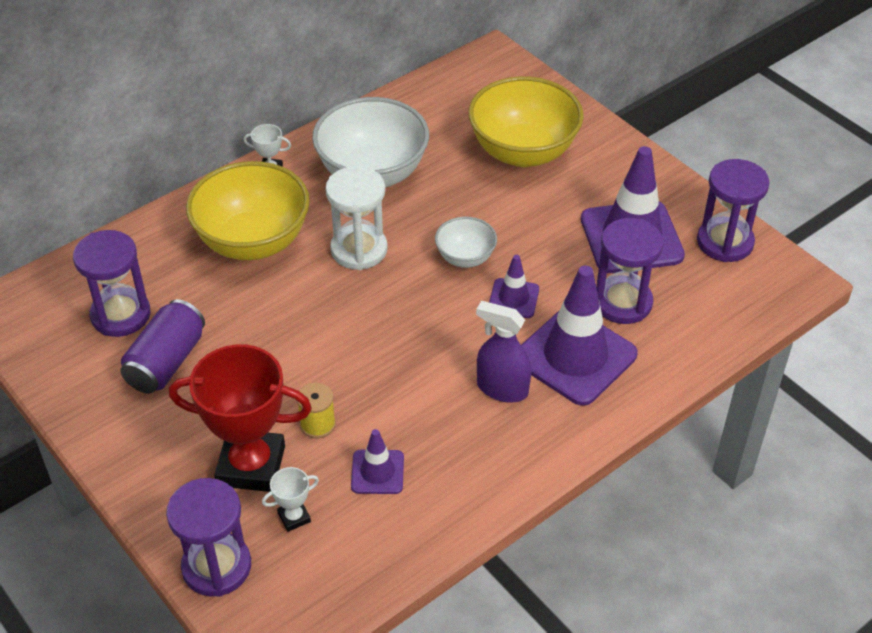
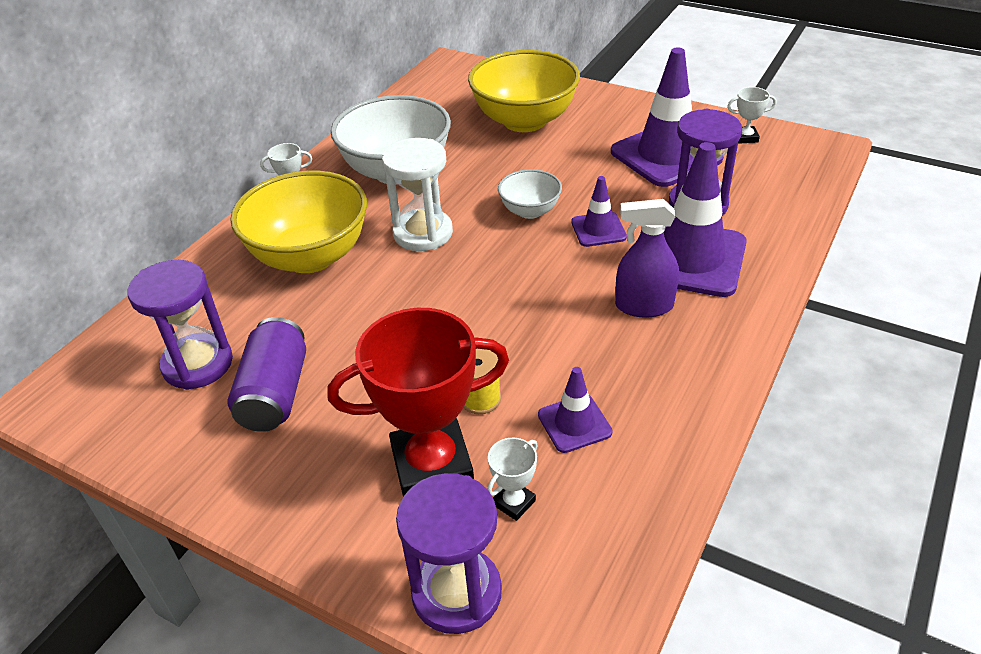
camera: 20 degrees left, 5 degrees down
purple hourglass [697,159,770,262] -> white trophy [727,87,777,144]

